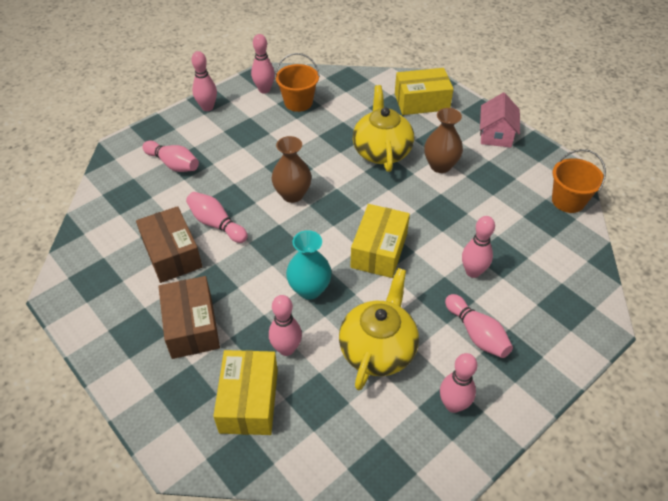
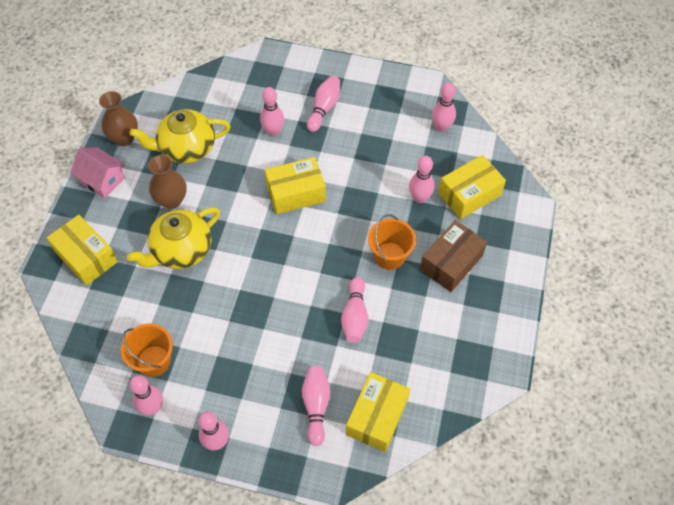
camera: 125 degrees left, 10 degrees up
brown box [136,206,202,283] -> none
brown vase [272,136,312,203] -> brown vase moved to [99,91,138,146]
turquoise vase [286,230,332,300] -> none
yellow teapot [339,268,419,390] -> yellow teapot moved to [130,109,231,164]
pink bowling pin [440,353,477,413] -> pink bowling pin moved to [432,83,456,132]
pink house [480,93,520,148] -> pink house turned 60 degrees clockwise [70,147,125,198]
orange bucket [552,149,606,213] -> orange bucket moved to [368,214,416,270]
none -> yellow box [346,372,410,452]

